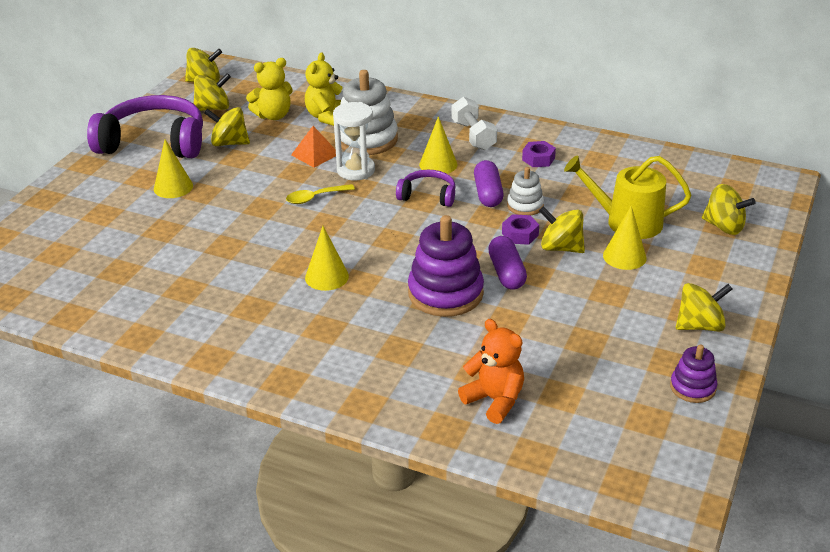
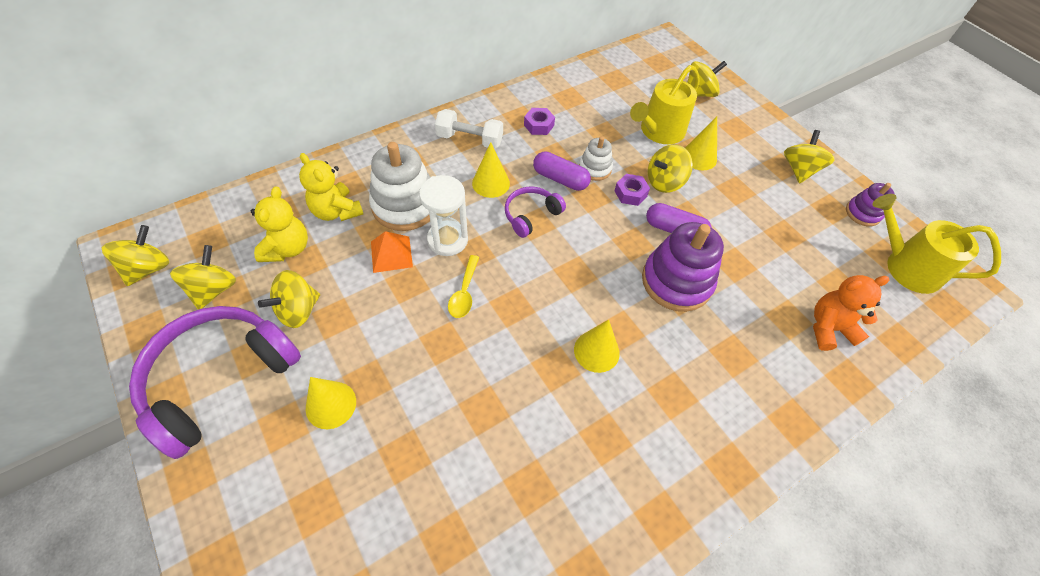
camera: 60 degrees left, 20 degrees up
none -> yellow watering can [872,194,1001,294]

